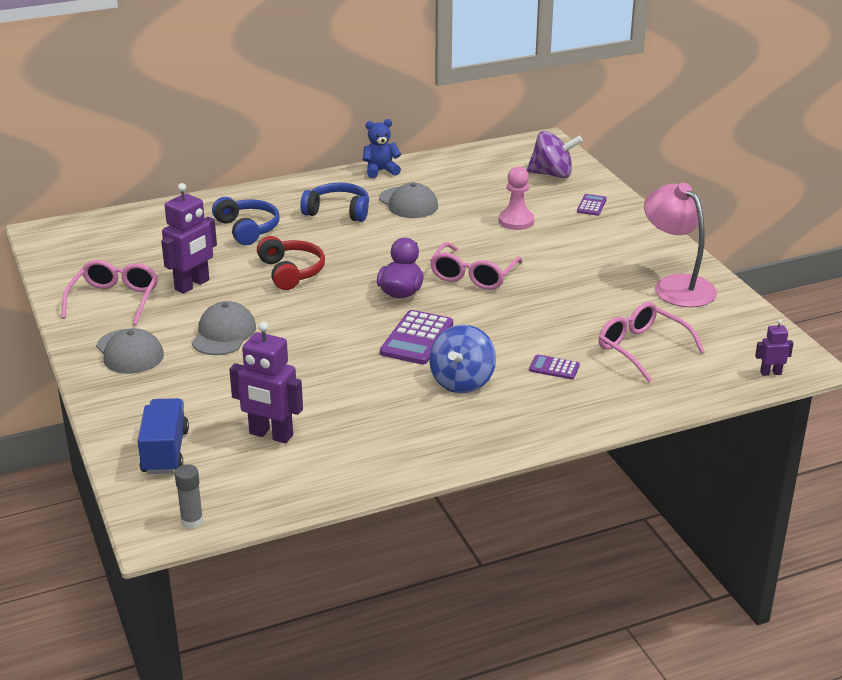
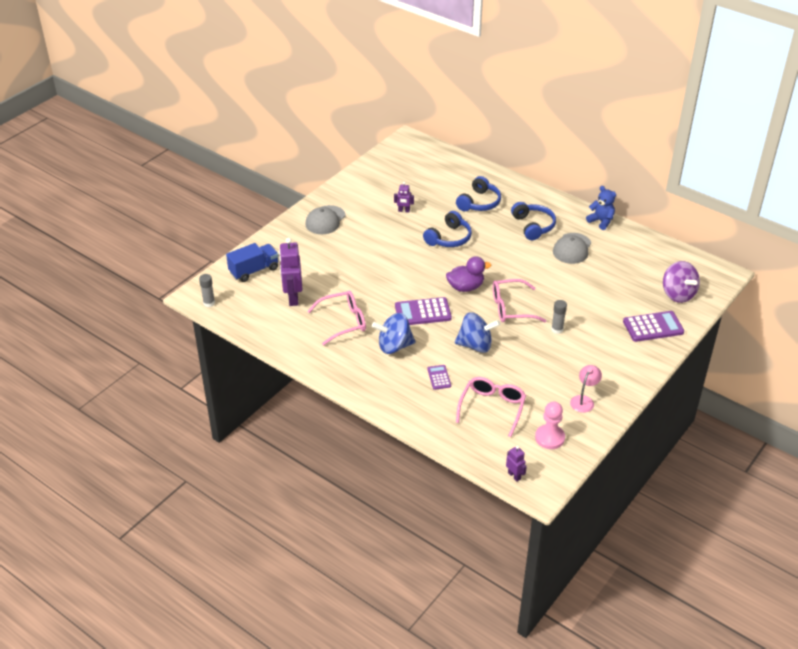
camera: 60 degrees right, 10 degrees up
pink glasses [61,260,158,325] -> pink glasses moved to [307,291,366,345]
purple robot [161,183,217,294] -> purple robot [394,182,414,213], size x0.51
grey cap [192,301,256,355] -> none
red headphones [257,236,325,290] -> blue headphones [423,211,472,247]
pink pawn [499,167,534,230] -> pink pawn moved to [535,402,565,449]
purple calculator [577,194,607,216] -> purple calculator [623,311,684,342], size x1.84
pink lamp [644,183,717,307] -> pink lamp [570,365,602,413], size x0.53
none -> blue spinning top [455,312,500,353]
none -> grey glue stick [551,300,567,334]

